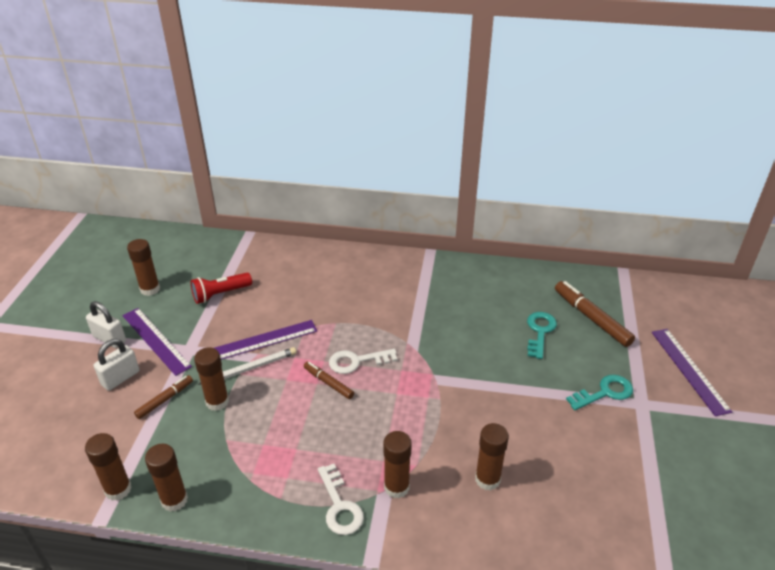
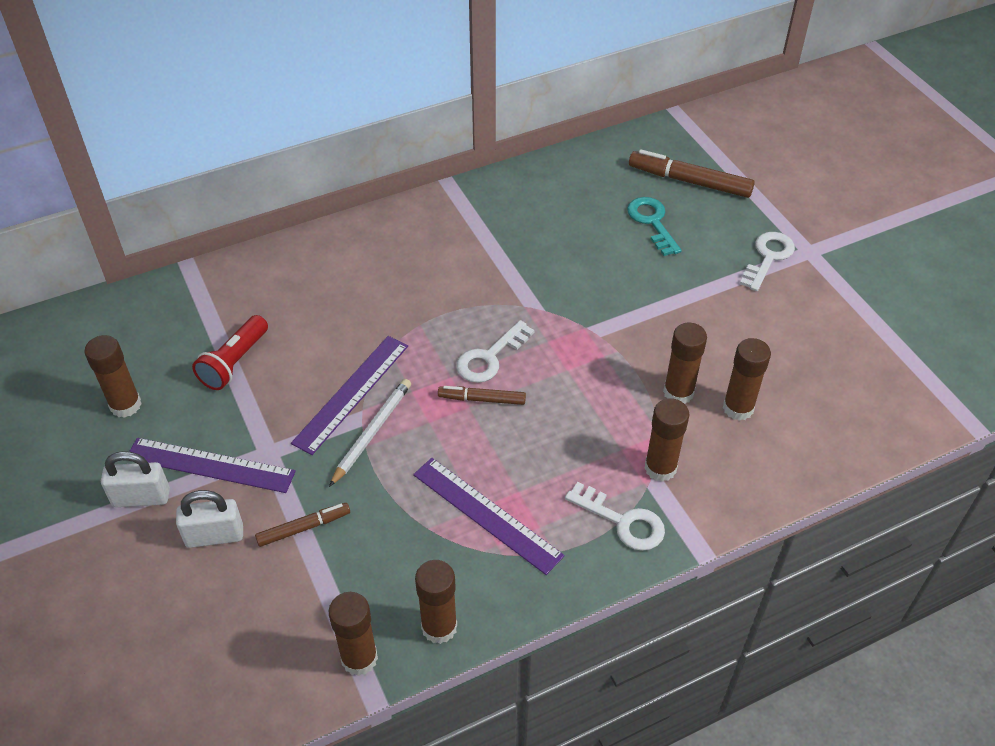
camera: 35 degrees left, 10 degrees up
white padlock [94,339,140,391] -> white padlock turned 75 degrees clockwise [176,490,243,548]
brown marker [134,375,193,419] -> brown marker turned 60 degrees clockwise [255,503,350,547]
brown glue stick [194,347,229,411] -> brown glue stick moved to [663,323,707,404]
turquoise key [566,375,633,410] -> white key [740,232,795,291]
purple ruler [652,329,732,416] -> purple ruler moved to [413,458,565,575]

